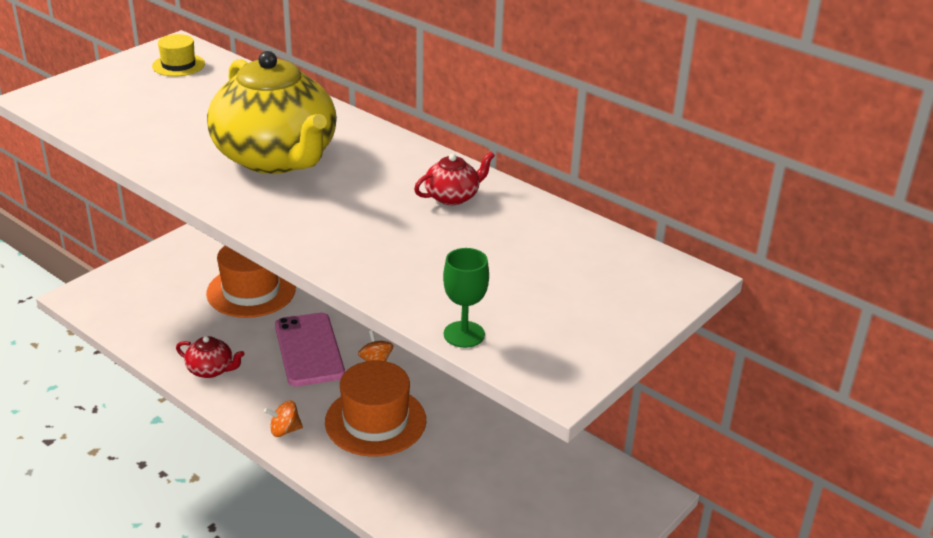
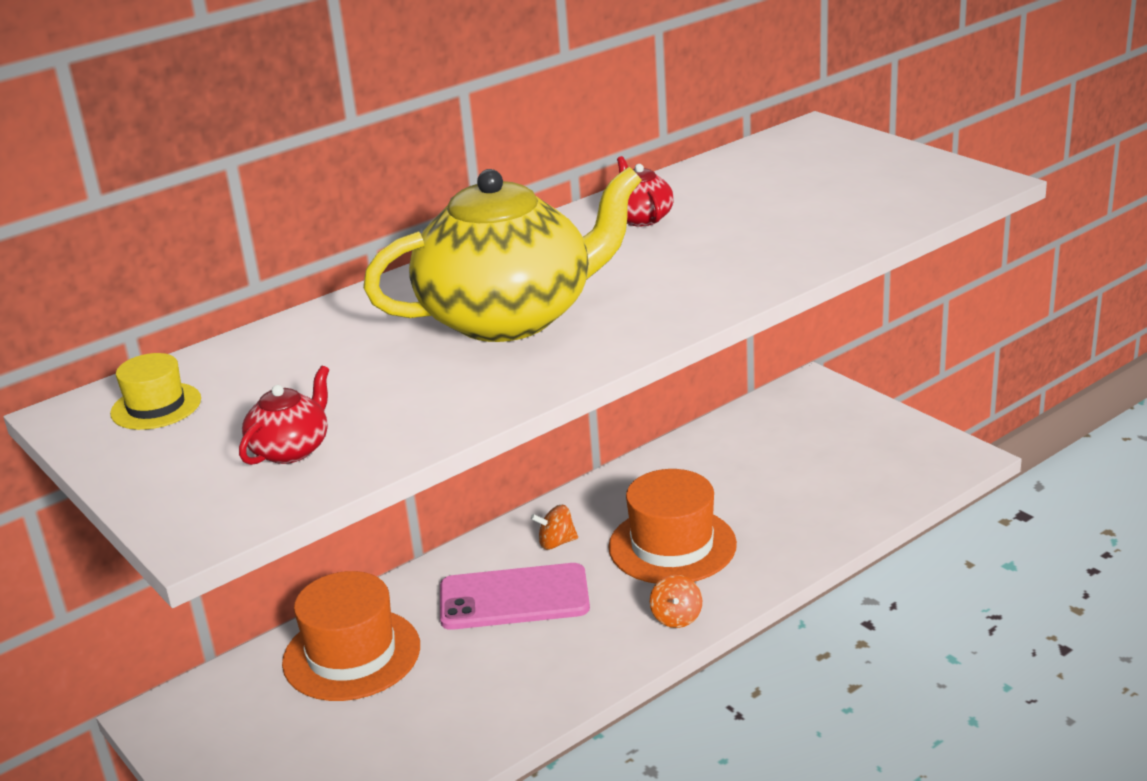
camera: 75 degrees left, 5 degrees down
red teapot [176,336,245,378] -> red teapot moved to [239,366,329,465]
green goblet [443,248,489,348] -> none

